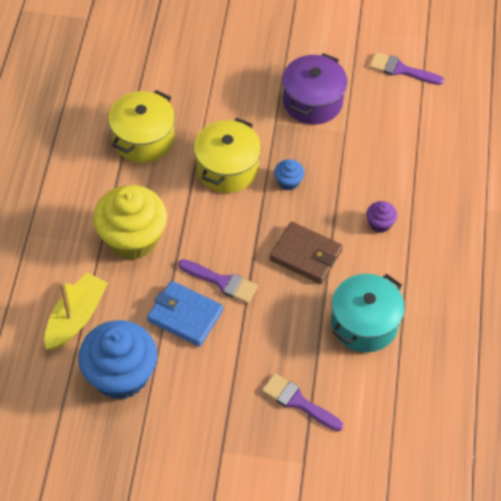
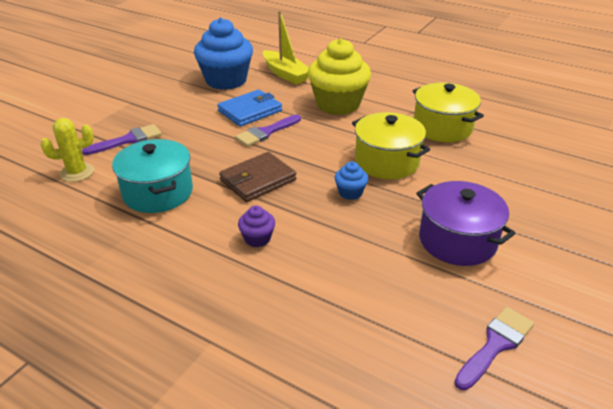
camera: 115 degrees right, 20 degrees down
none -> yellow cactus [41,118,94,182]

